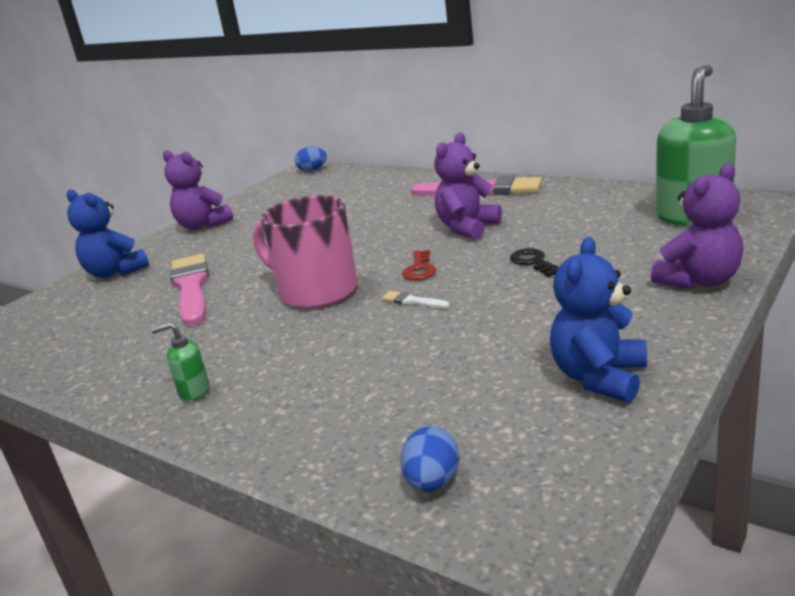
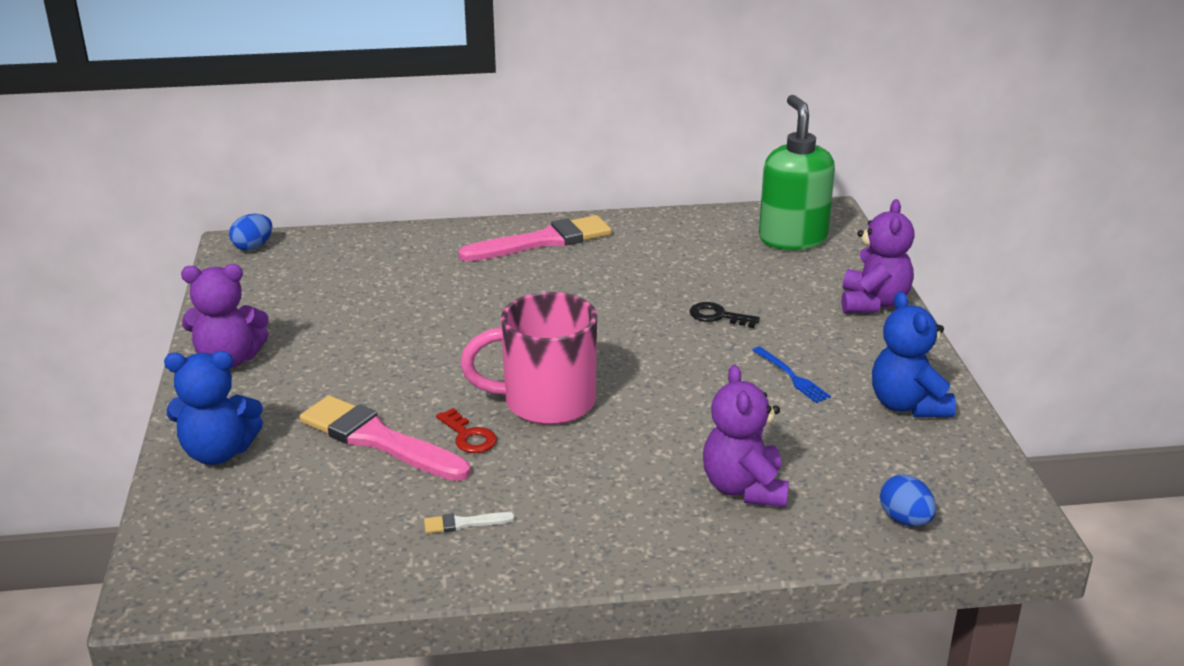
camera: 45 degrees left, 5 degrees up
green soap dispenser [151,322,210,401] -> none
white brush [382,291,450,309] -> white brush moved to [424,512,515,533]
red key [402,250,436,280] -> red key moved to [436,408,497,453]
purple teddy bear [434,133,502,239] -> purple teddy bear moved to [703,365,789,507]
none -> blue fork [753,347,831,403]

